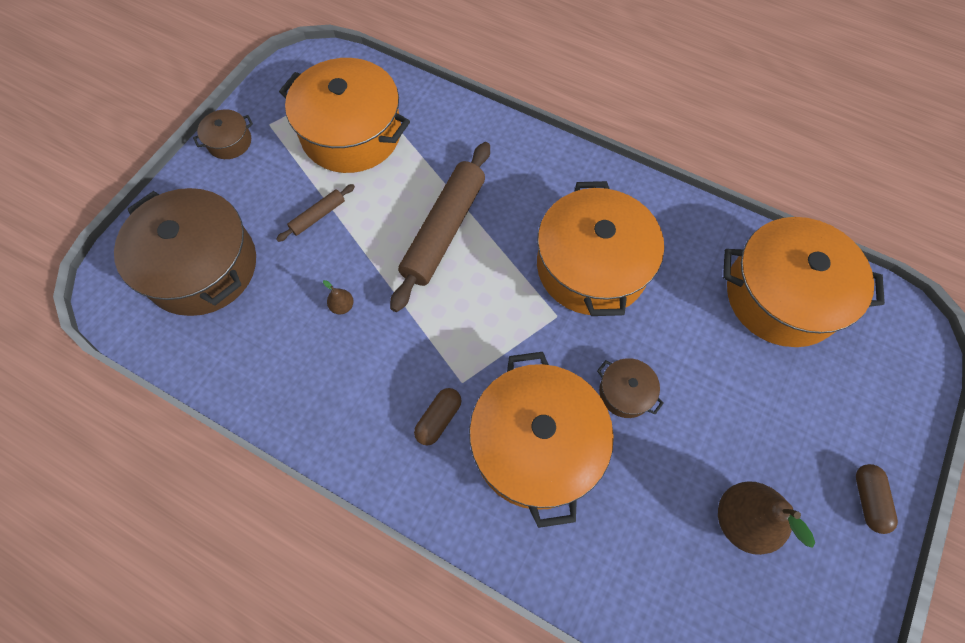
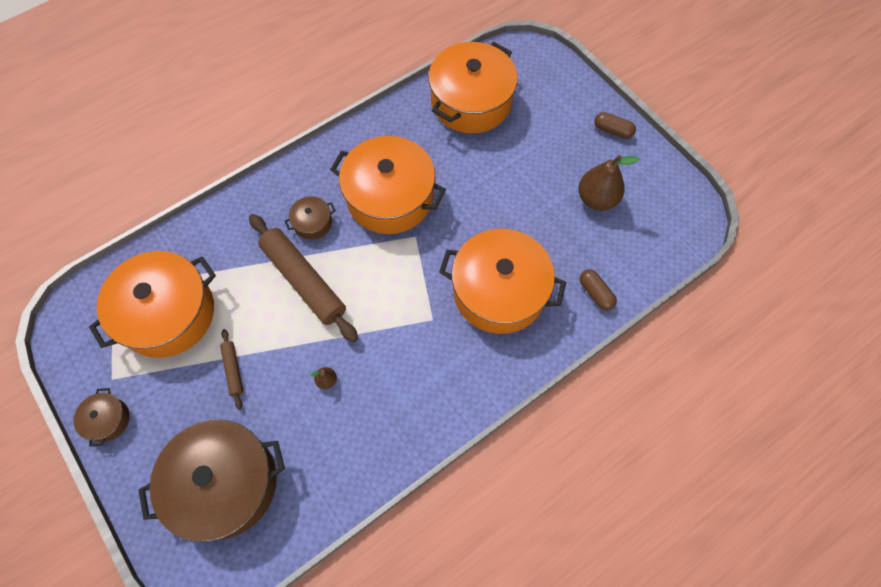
camera: 65 degrees left, 0 degrees up
brown capsule [414,388,461,445] -> brown capsule moved to [580,269,617,311]
brown pot [597,358,664,418] -> brown pot moved to [285,196,336,240]

